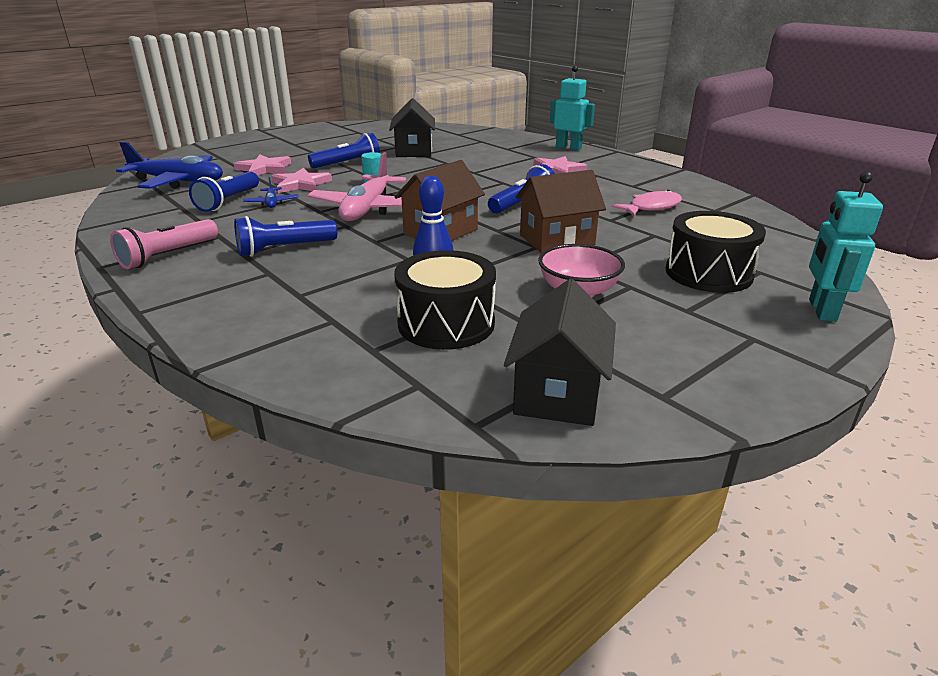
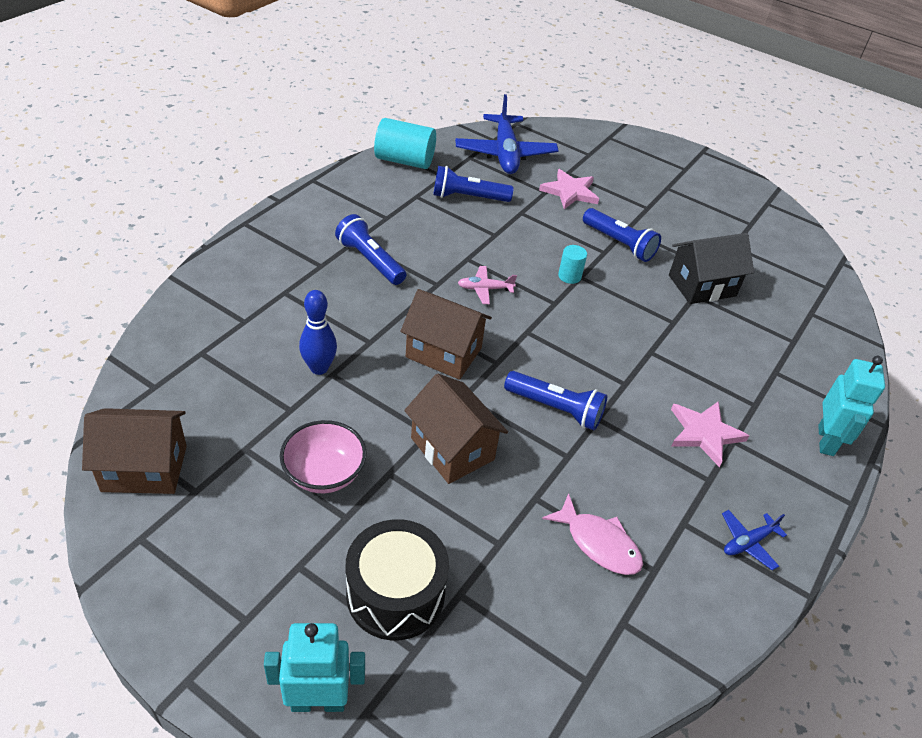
camera: 70 degrees right, 15 degrees up
pink flashlight [110,219,218,269] -> none
blue plane [243,177,298,208] -> blue plane moved to [722,510,787,570]
pink star [271,168,332,193] -> none
pink plane [307,152,406,221] -> pink plane [458,266,517,304], size x0.46
black drum [394,250,496,350] -> none
black house [504,279,616,426] -> brown house [82,408,187,494]
none -> turquoise cylinder [374,118,436,169]

